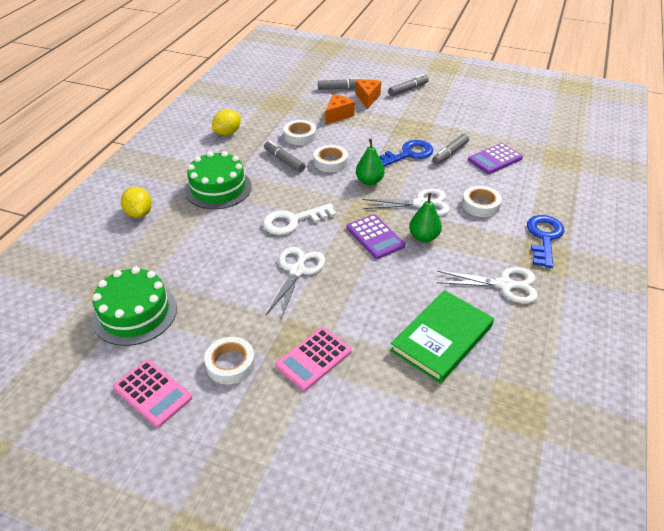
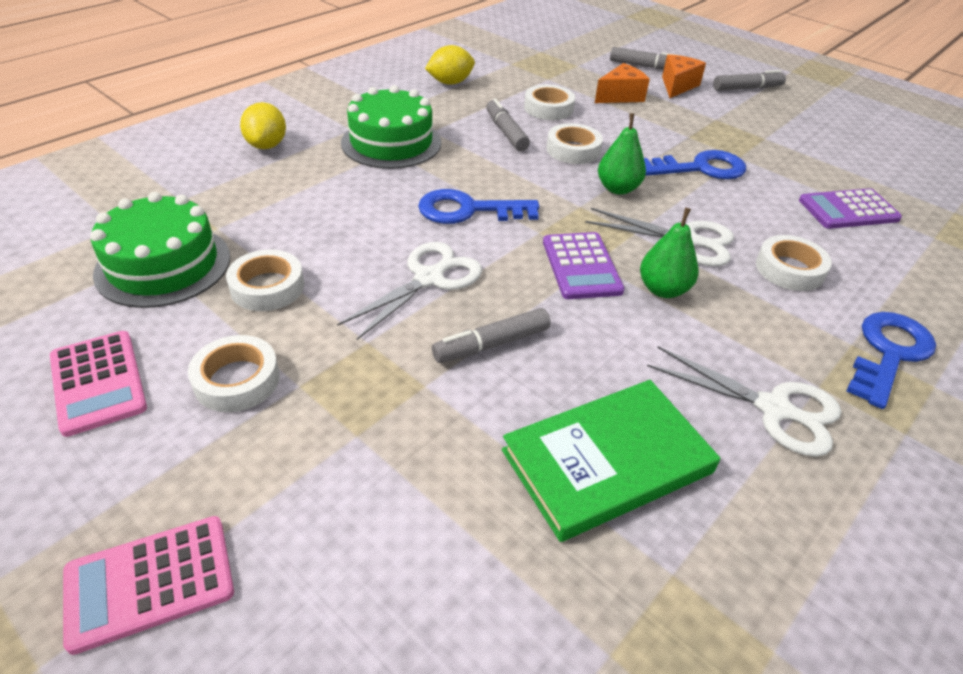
camera: 20 degrees right, 0 degrees up
white key [263,203,337,235] -> blue key [418,189,539,224]
pink calculator [275,327,352,391] -> pink calculator moved to [63,516,234,655]
grey marker [432,134,469,165] -> grey marker moved to [432,308,551,363]
none -> white tape [226,249,304,311]

